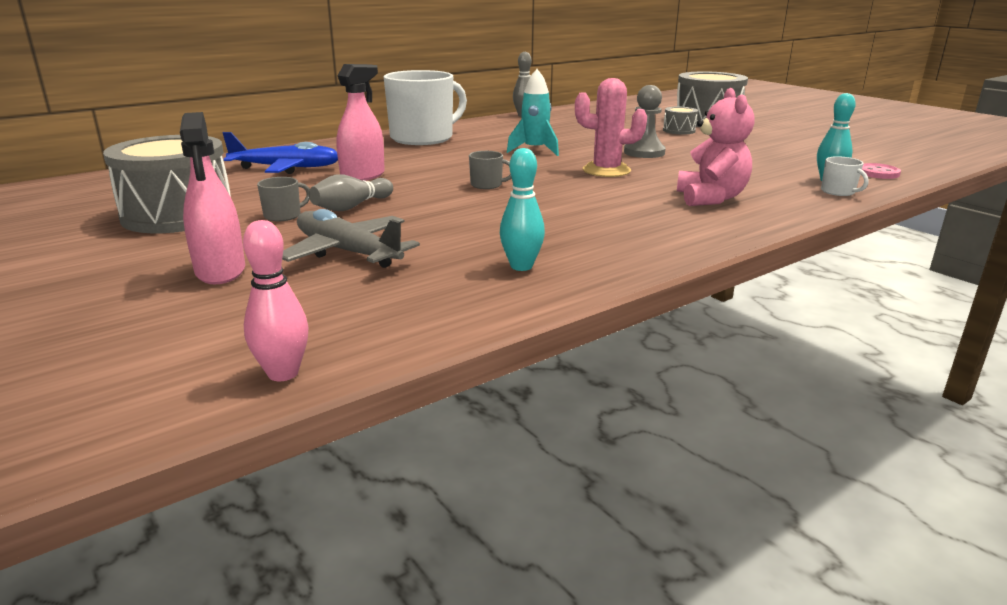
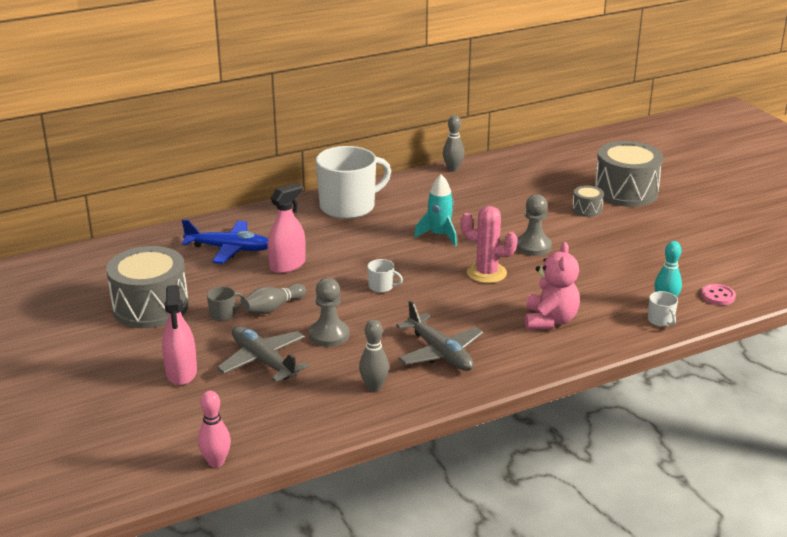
camera: 10 degrees right, 5 degrees up
grey mug [469,151,512,189] -> white mug [367,259,403,293]
turquoise bowling pin [500,148,545,271] -> grey bowling pin [359,319,389,392]
none -> grey pawn [309,278,350,347]
none -> grey plane [396,300,483,371]

